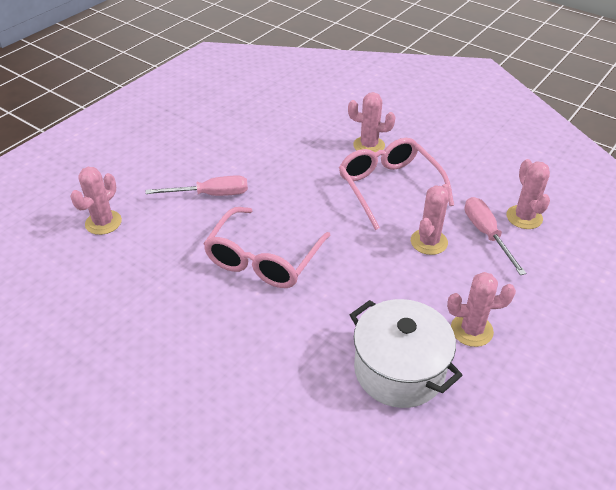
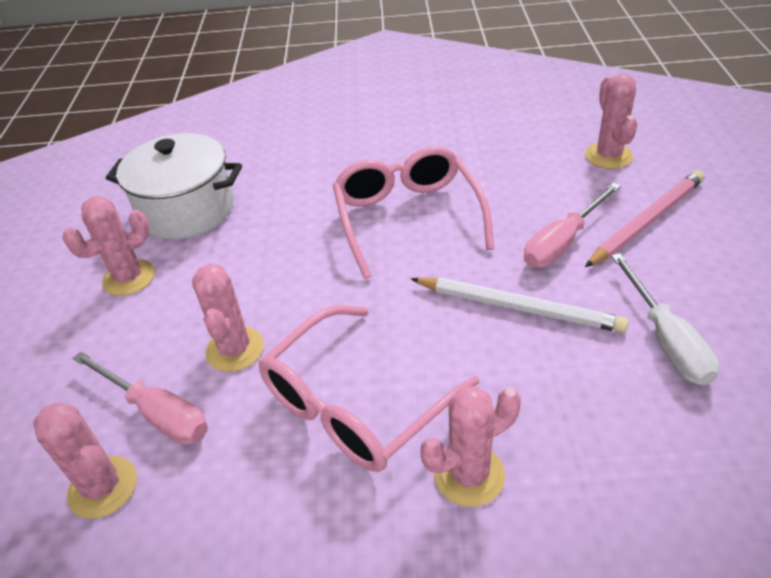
camera: 145 degrees right, 0 degrees up
pink glasses [339,138,454,230] -> pink glasses turned 105 degrees clockwise [258,305,480,472]
none -> white pencil [411,278,629,333]
none -> pink pencil [585,170,705,267]
none -> white screwdriver [611,253,719,385]

